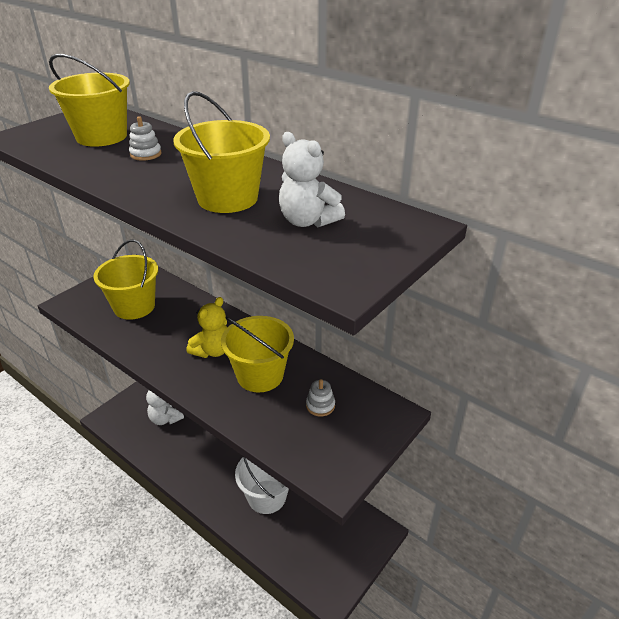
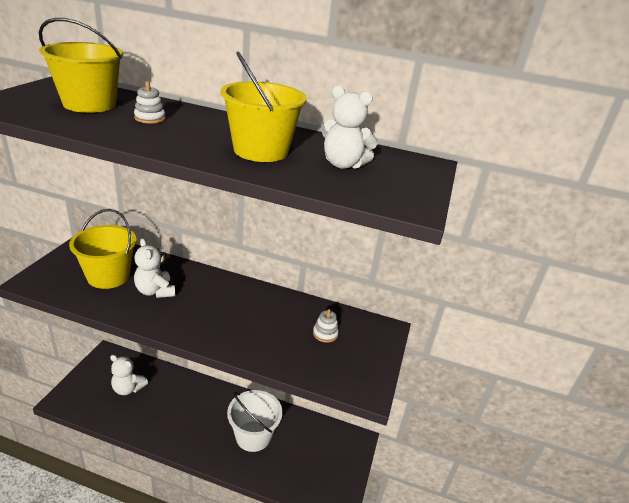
camera: 25 degrees left, 5 degrees down
yellow teddy bear [187,297,227,358] -> none
yellow bucket [221,316,294,392] -> none
none -> white teddy bear [134,238,175,298]

